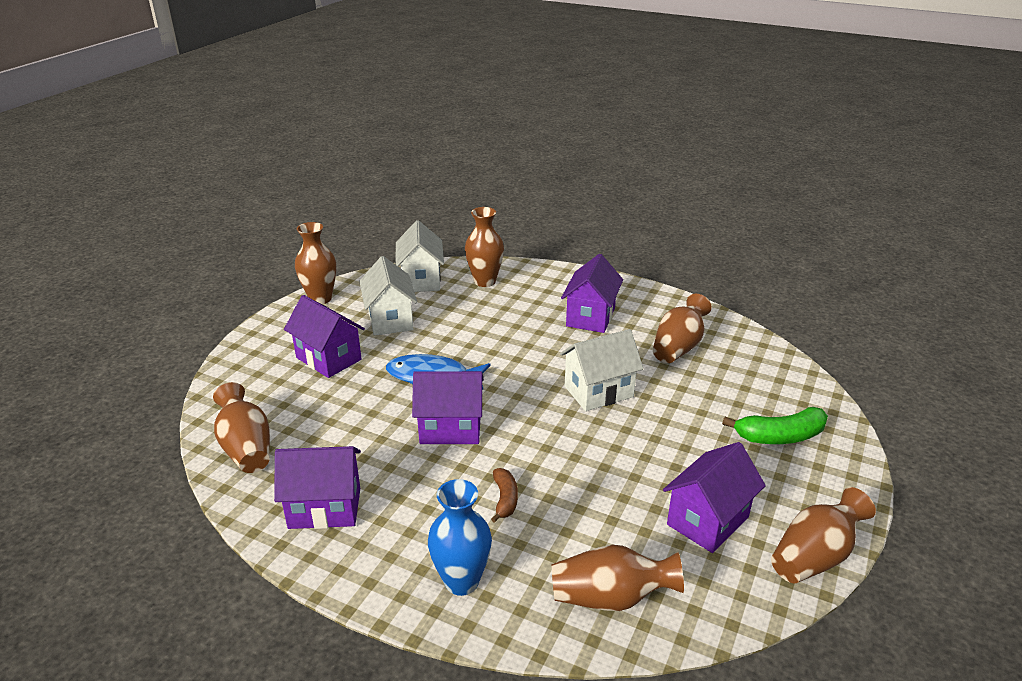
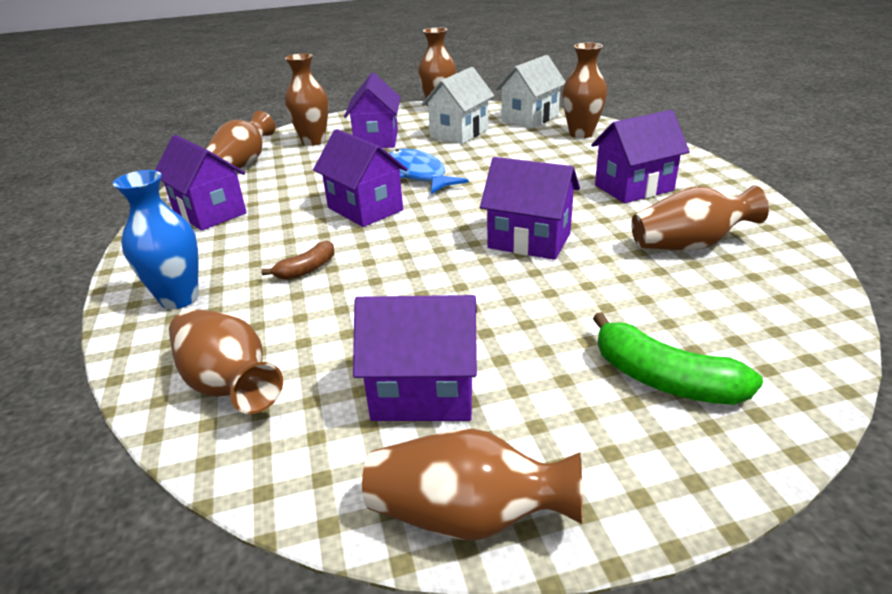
camera: 50 degrees right, 0 degrees up
white house [560,329,644,411] -> purple house [480,157,580,260]
none -> brown vase [285,53,328,146]

